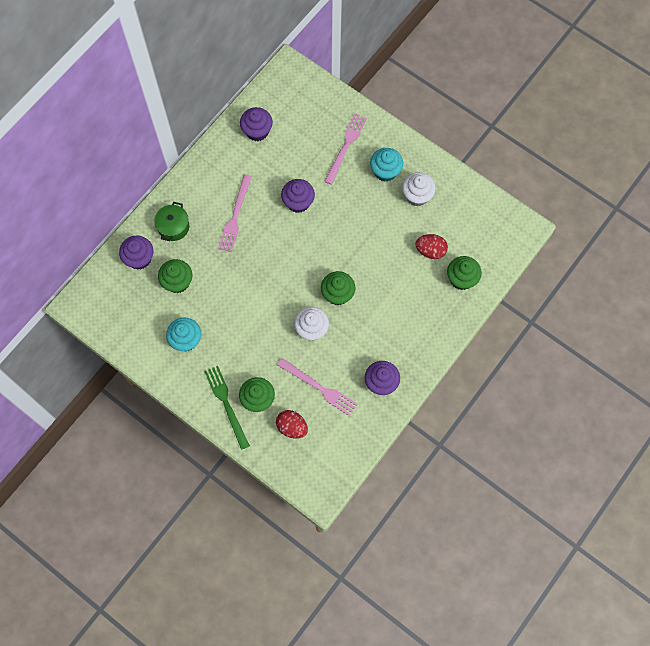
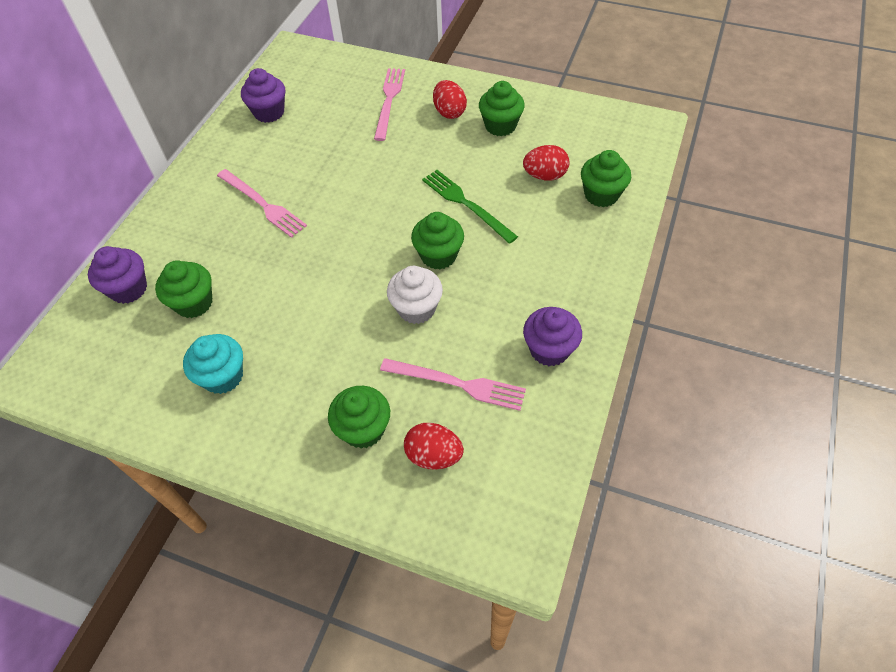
camera: 15 degrees left, 15 degrees down
green pot [154,202,189,241] -> none
green fork [204,366,250,450] -> green fork moved to [422,170,518,244]
pink fork [218,174,252,252] -> pink fork turned 45 degrees counterclockwise [217,169,307,238]
purple cupcake [281,179,315,213] -> none
turquoise cupcake [370,148,403,182] -> red egg [433,80,467,119]
white cupcake [402,172,436,206] -> green cupcake [479,81,525,136]

